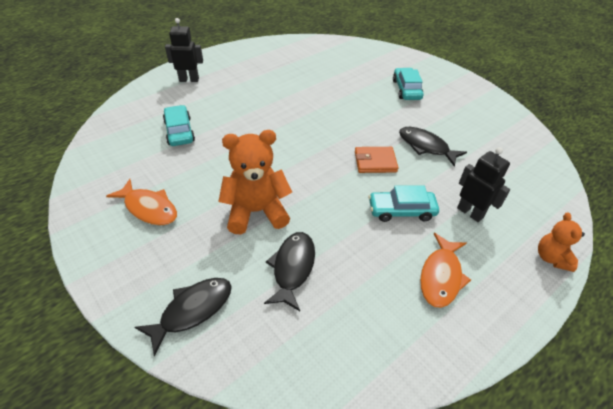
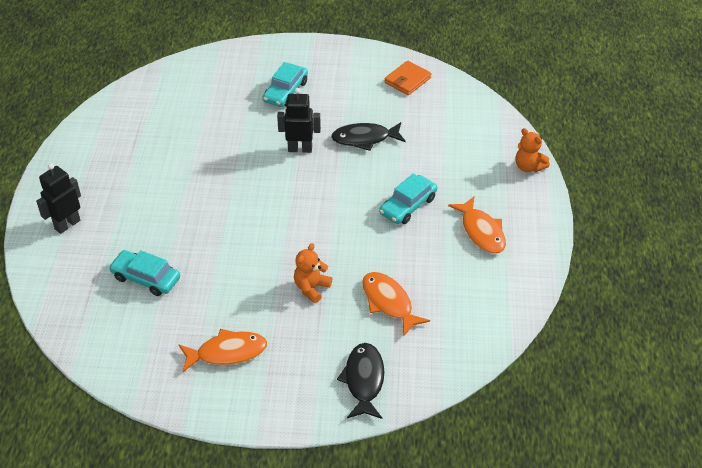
camera: 45 degrees left, 0 degrees up
orange teddy bear [218,130,292,234] -> orange teddy bear [294,243,332,303], size x0.56
black fish [264,232,315,311] -> orange fish [362,272,430,336]
orange wallet [355,147,398,173] -> orange wallet moved to [384,61,432,95]
turquoise car [393,68,423,100] -> turquoise car turned 105 degrees counterclockwise [263,62,308,107]
black robot [457,147,510,222] -> black robot moved to [277,88,321,153]

